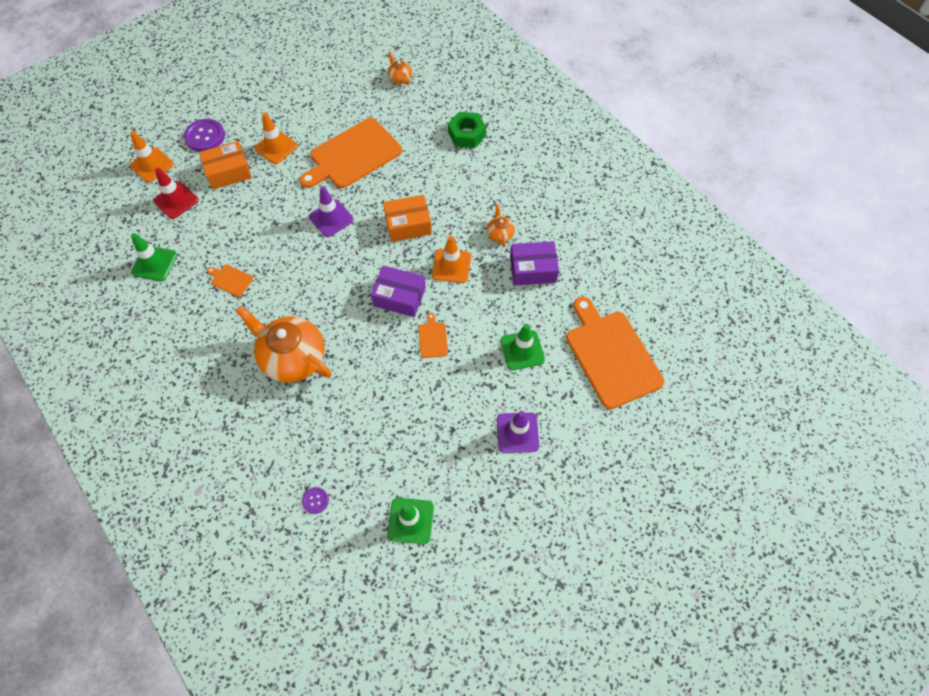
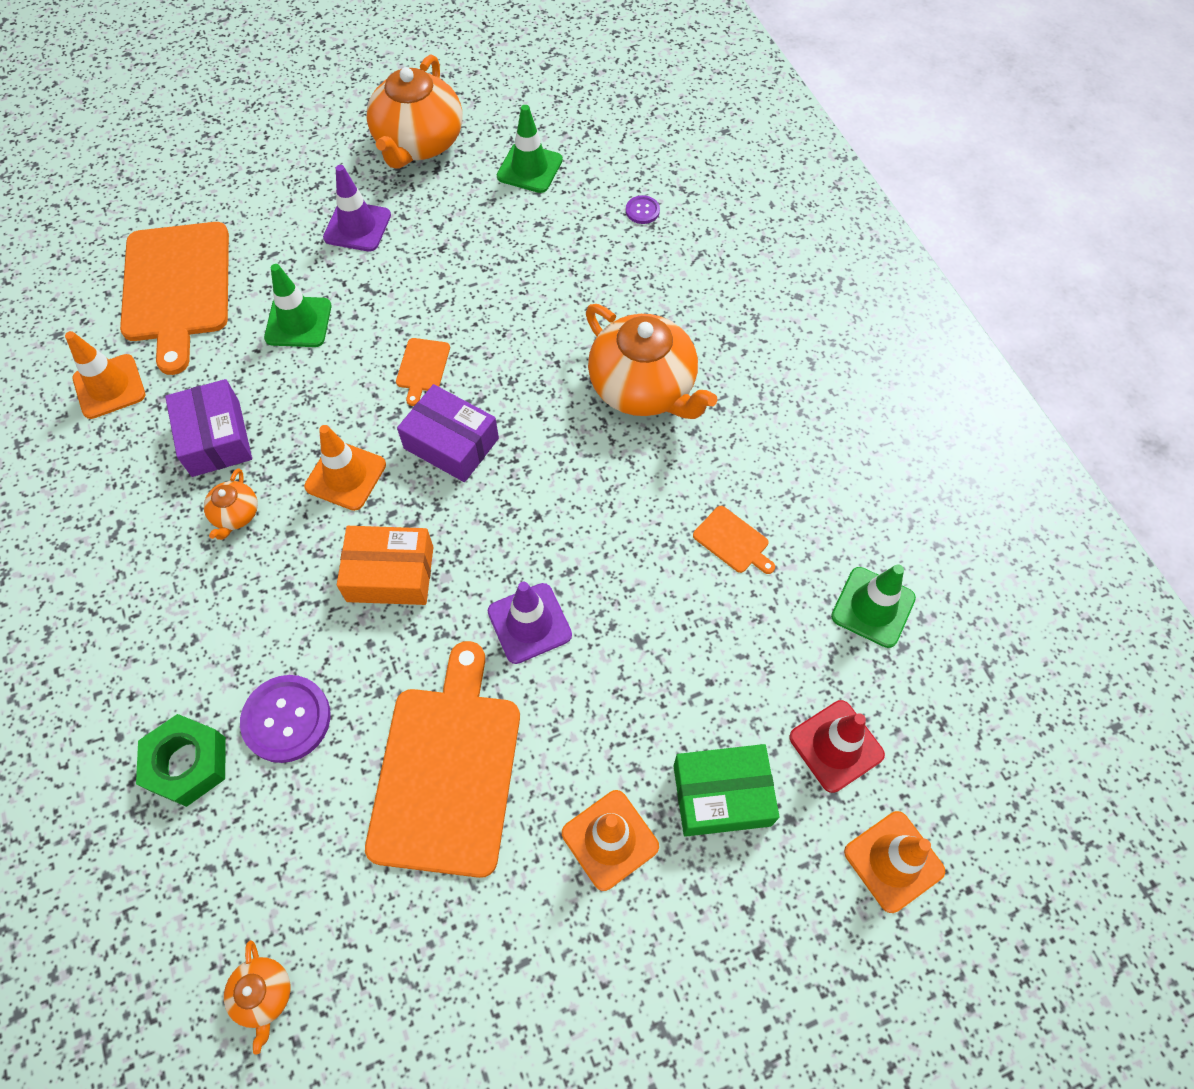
camera: 165 degrees left, 0 degrees up
purple button [184,119,225,152] -> purple button moved to [240,675,330,763]
orange box [199,141,252,189] -> green box [674,744,780,837]
orange cutting board [299,118,402,188] -> orange cutting board turned 60 degrees counterclockwise [365,641,520,878]
purple box [510,241,559,286] -> purple box turned 60 degrees clockwise [165,379,252,477]
none -> orange traffic cone [65,331,145,419]
none -> orange teapot [367,54,463,169]

